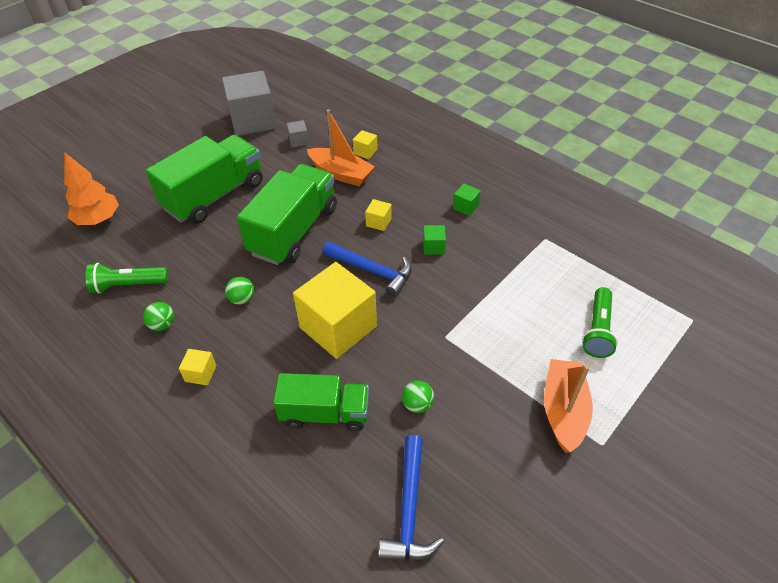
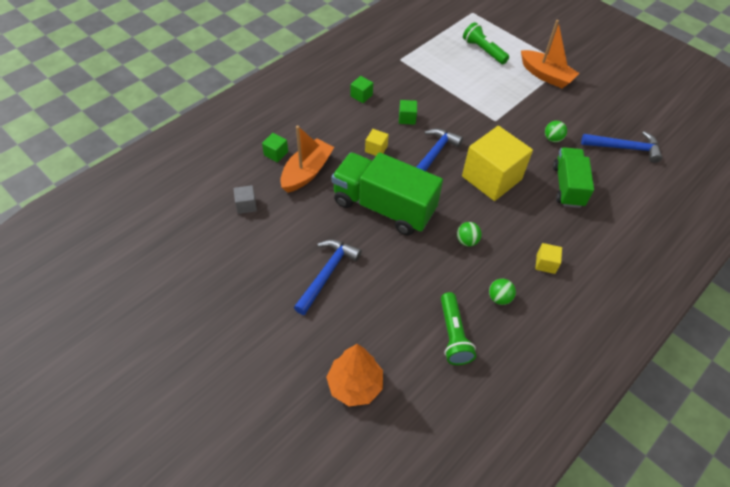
camera: 90 degrees left, 5 degrees up
green truck [146,135,263,224] -> blue hammer [294,239,362,315]
grey cube [222,71,277,136] -> none
yellow cube [353,130,378,159] -> green cube [262,133,288,162]
orange boat [544,359,593,453] -> orange boat turned 150 degrees counterclockwise [521,20,580,88]
green flashlight [582,287,618,358] -> green flashlight turned 150 degrees counterclockwise [463,22,509,64]

